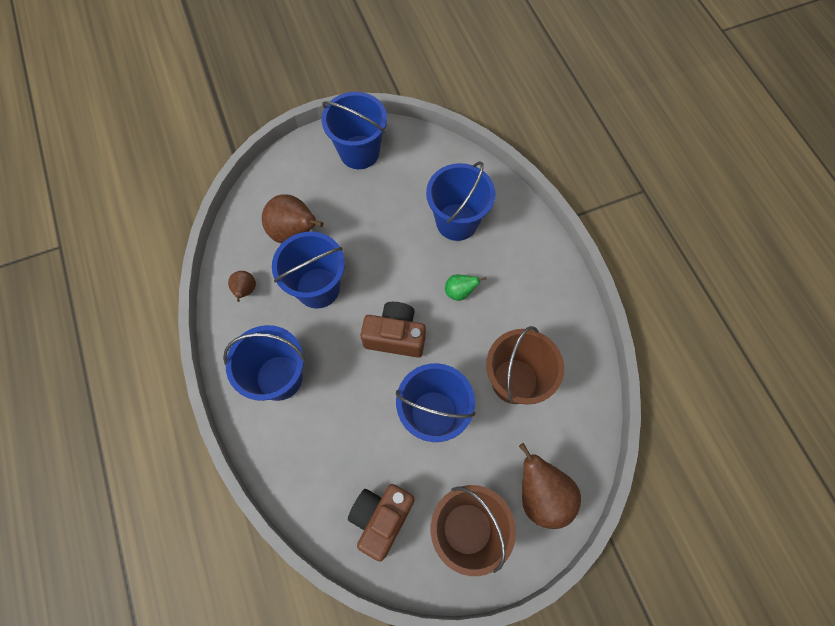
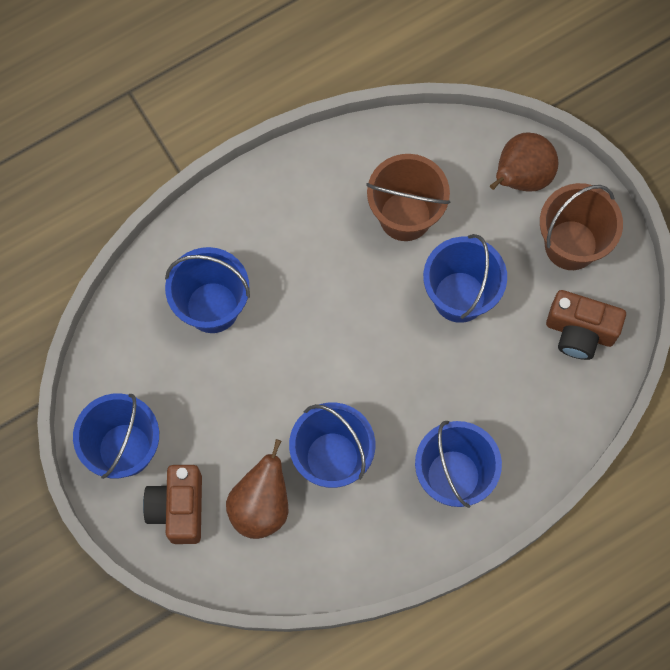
camera: 100 degrees left, 5 degrees up
brown pear [228,271,256,302] -> none
brown camera [361,302,426,358] -> brown camera moved to [143,465,202,544]
green pear [445,275,487,301] -> none

